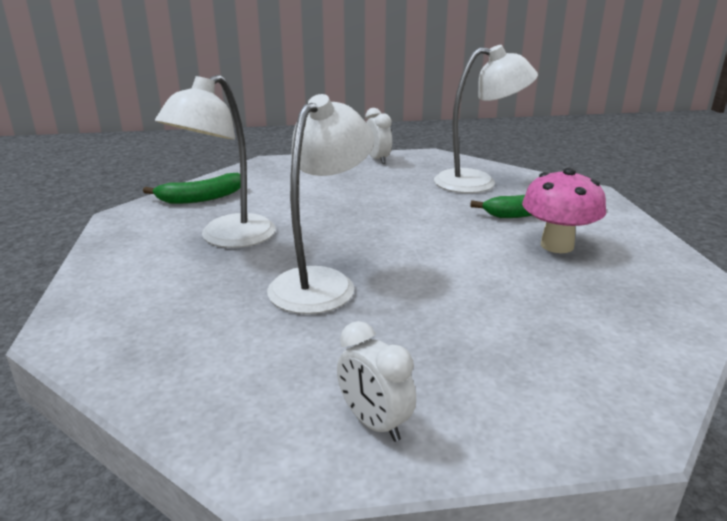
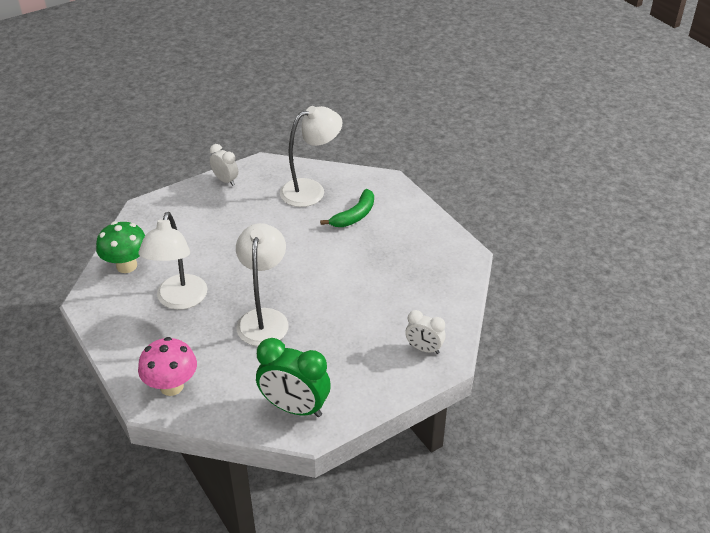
camera: 25 degrees left, 15 degrees up
green banana [143,173,241,204] -> green mushroom [96,222,145,273]
white clock [337,321,416,442] -> white clock moved to [405,310,446,354]
pink mushroom [522,168,606,253] -> pink mushroom moved to [138,337,197,396]
none -> green clock [256,338,331,417]

